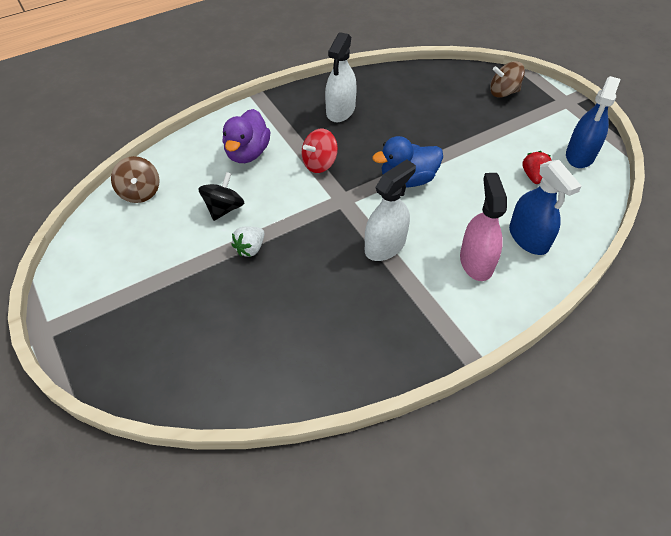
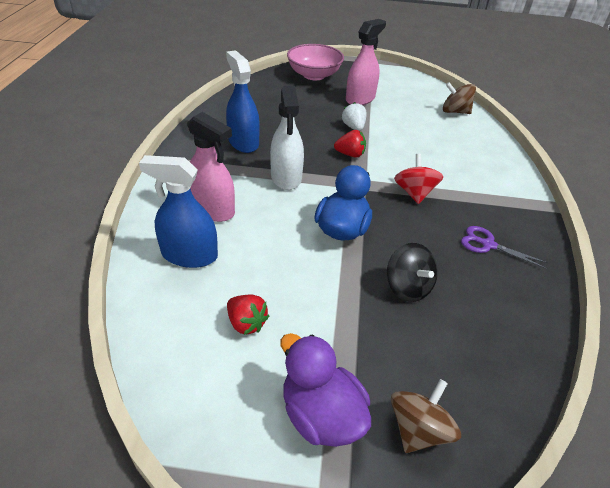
camera: 125 degrees right, 10 degrees down
black spinning top [198,172,244,221] -> black spinning top moved to [387,243,438,302]
purple duck [223,109,271,163] -> purple duck moved to [280,333,371,447]
white spray bottle [325,32,357,122] -> purple scissors [461,226,548,269]
blue spray bottle [566,76,621,168] -> blue spray bottle moved to [226,50,260,153]
none -> pink bowl [287,44,344,80]
none -> red strawberry [334,130,366,157]
none -> pink spray bottle [346,19,386,105]

